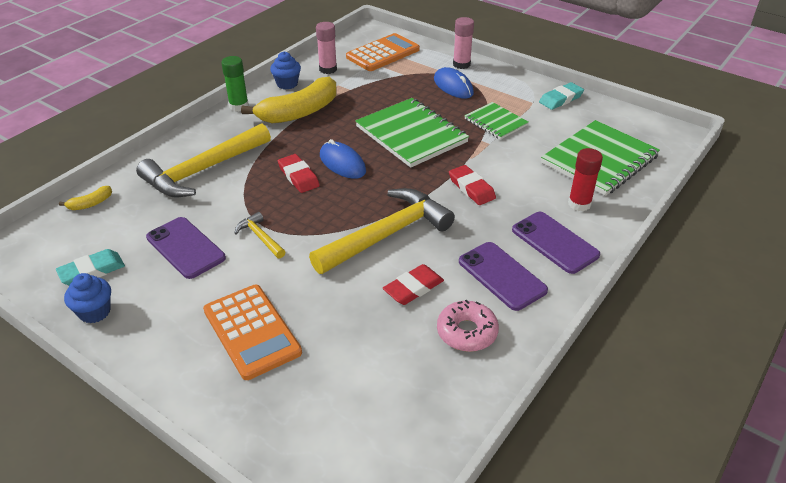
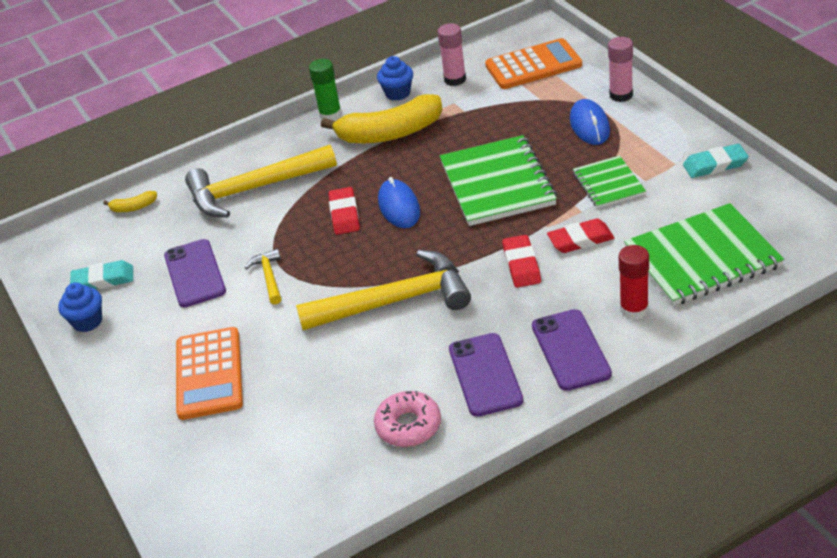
camera: 30 degrees right, 0 degrees up
red eraser [383,264,444,305] -> red eraser moved to [547,218,614,253]

